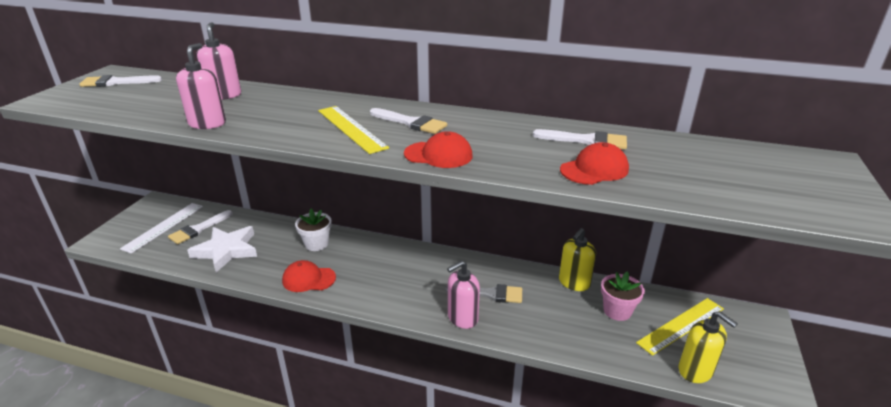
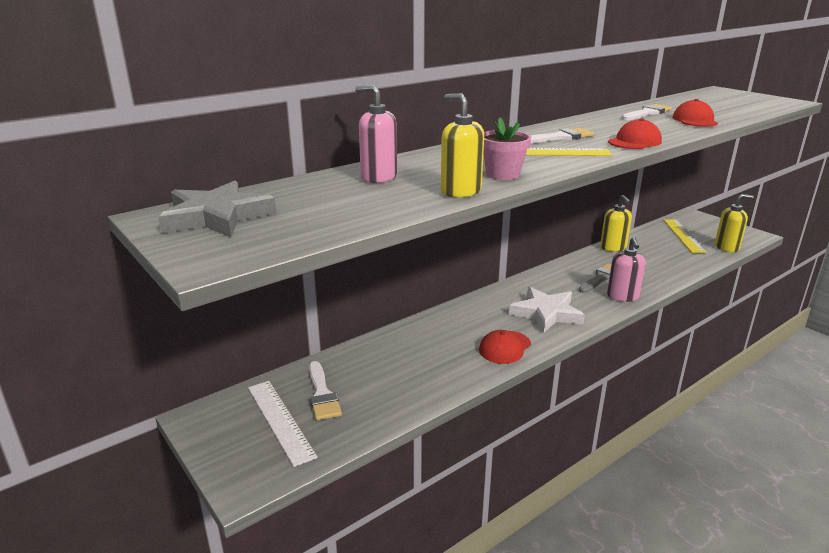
camera: 55 degrees left, 5 degrees down
white brush [79,75,162,87] -> grey star [158,181,276,237]
pink soap dispenser [176,43,226,129] -> yellow soap dispenser [441,94,484,198]
white star [187,226,257,272] -> white star moved to [509,287,585,333]
white flower pot [295,209,332,251] -> none
pink flower pot [601,271,645,321] -> pink flower pot moved to [483,118,531,180]

